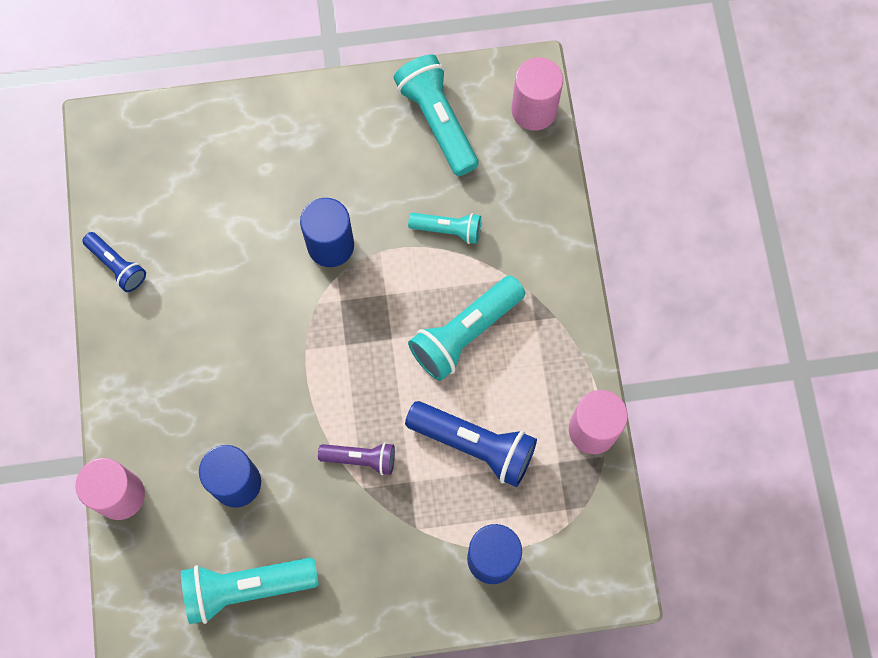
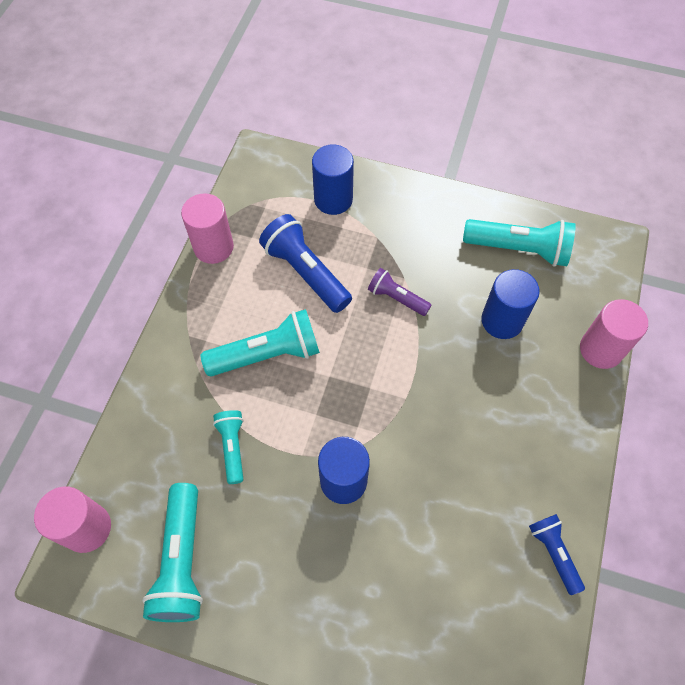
camera: 155 degrees left, 10 degrees down
turquoise flashlight [408,213,481,244] -> turquoise flashlight turned 45 degrees clockwise [213,410,244,484]

